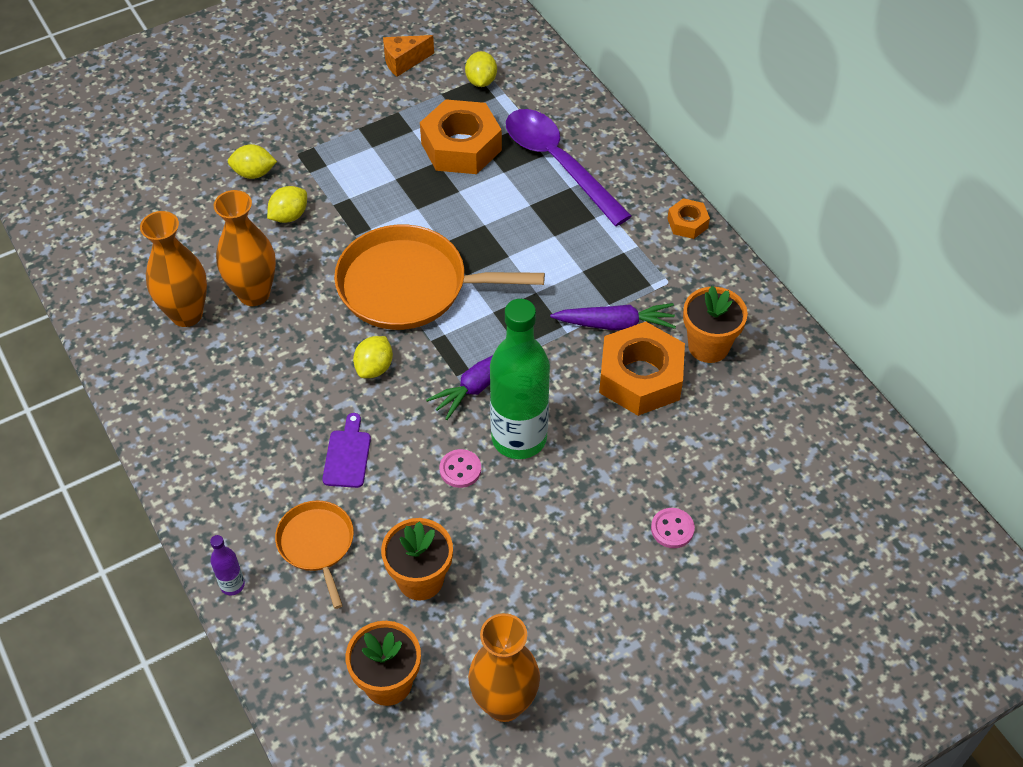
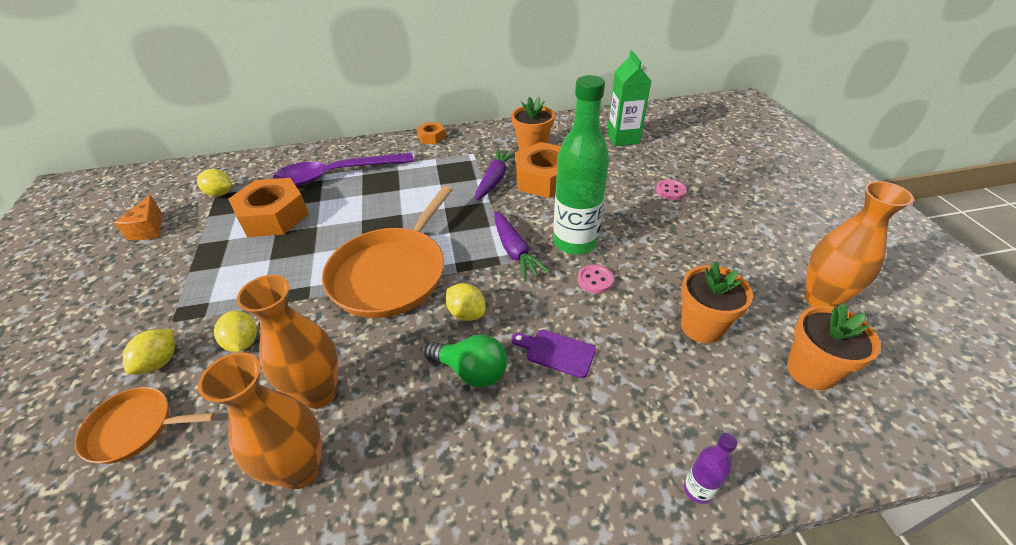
camera: 70 degrees left, 10 degrees down
orange pan [275,500,354,609] -> orange pan moved to [75,387,215,464]
none -> green light bulb [424,334,507,388]
none -> green carton [607,51,651,146]

